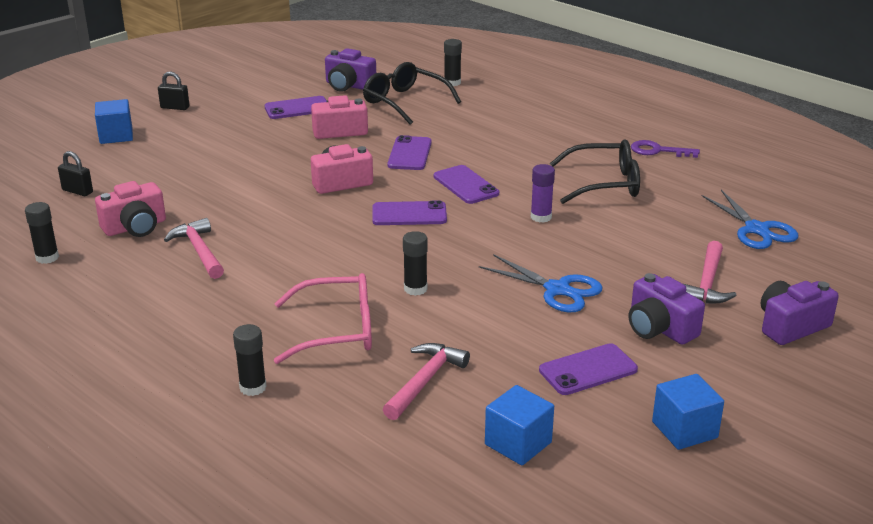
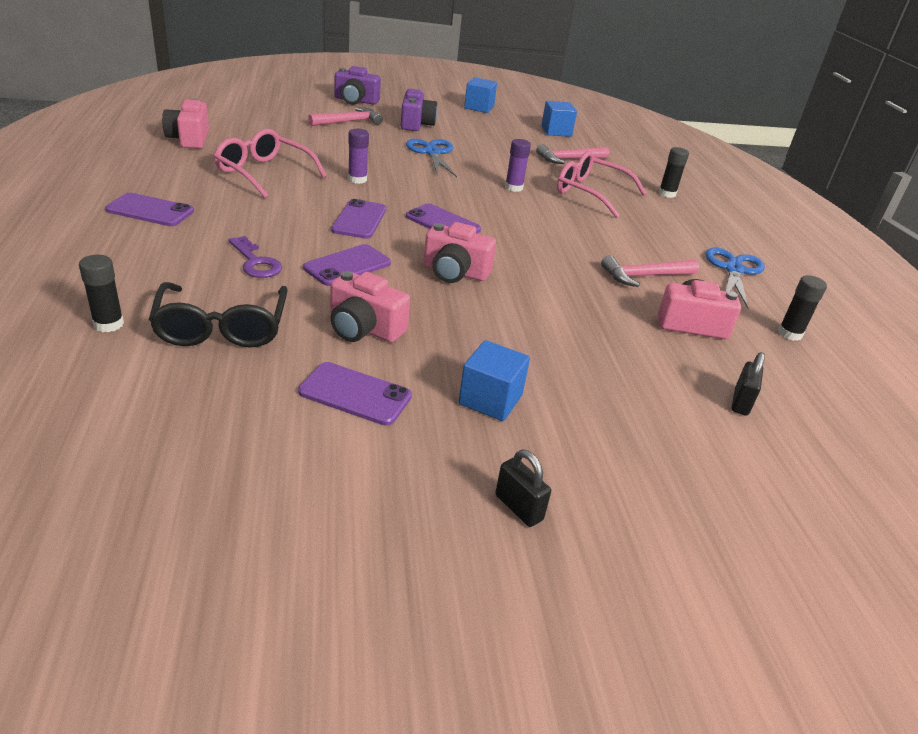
camera: 145 degrees left, 5 degrees up
black padlock [58,151,93,196] -> black padlock turned 45 degrees clockwise [732,352,765,416]
blue cube [95,99,133,144] -> blue cube moved to [458,340,530,421]
pink hammer [164,218,224,279] -> pink hammer turned 60 degrees clockwise [601,255,699,287]
purple camera [325,48,376,92] -> none
black glue stick [403,231,428,296] -> purple glue stick [505,139,531,192]
purple phone [539,343,638,395] -> purple phone moved to [105,193,194,226]
black glasses [550,140,640,204] -> pink glasses [214,129,327,199]
purple key [631,140,700,158] -> purple key moved to [228,236,282,278]
blue scissors [702,190,798,249] -> blue scissors moved to [705,248,765,309]
none -> pink camera [162,98,209,149]

